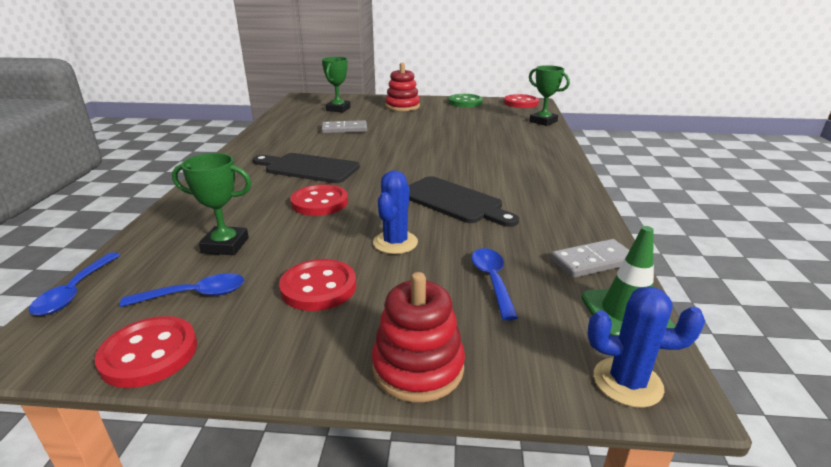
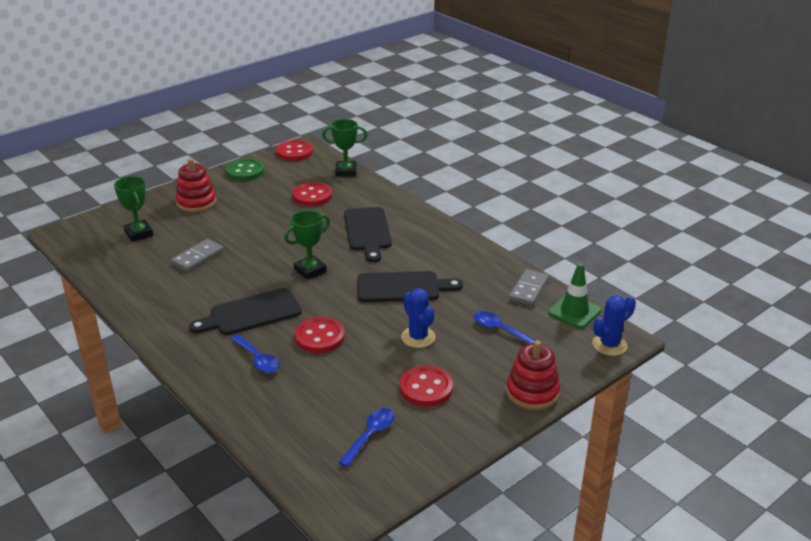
camera: 45 degrees left, 5 degrees up
blue spoon [29,252,120,316] -> blue spoon moved to [230,334,280,373]
red button [95,316,197,388] -> red button moved to [292,182,332,206]
green trophy [172,153,252,255] -> green trophy moved to [284,210,330,280]
none -> black cutting board [344,207,392,262]

